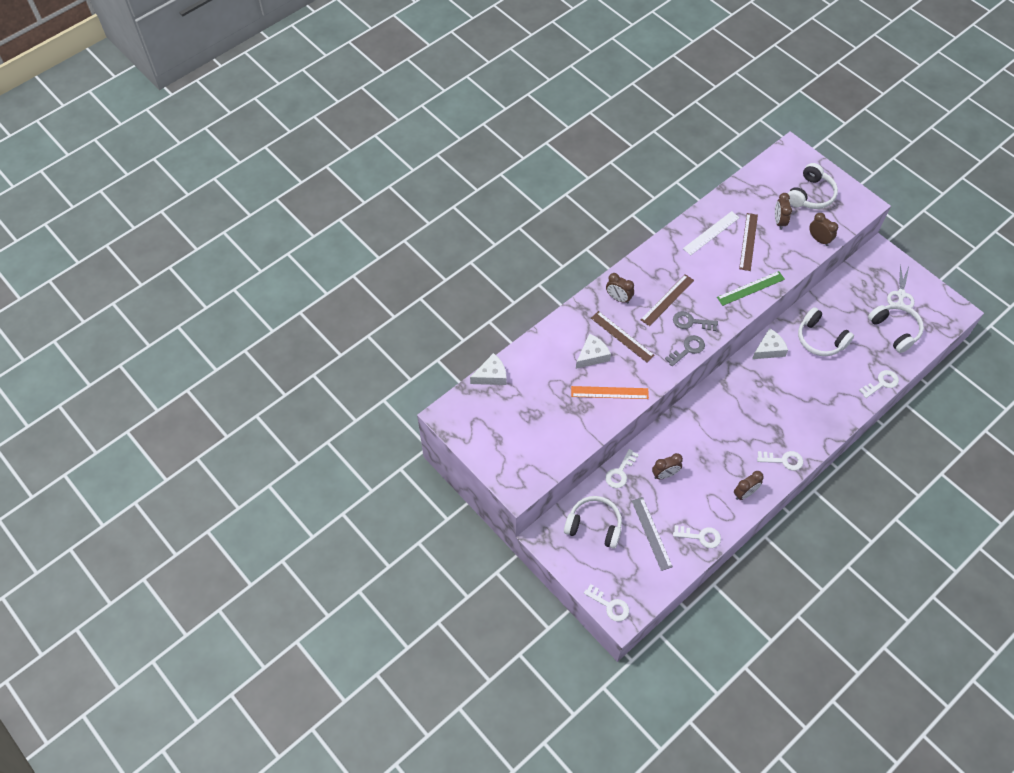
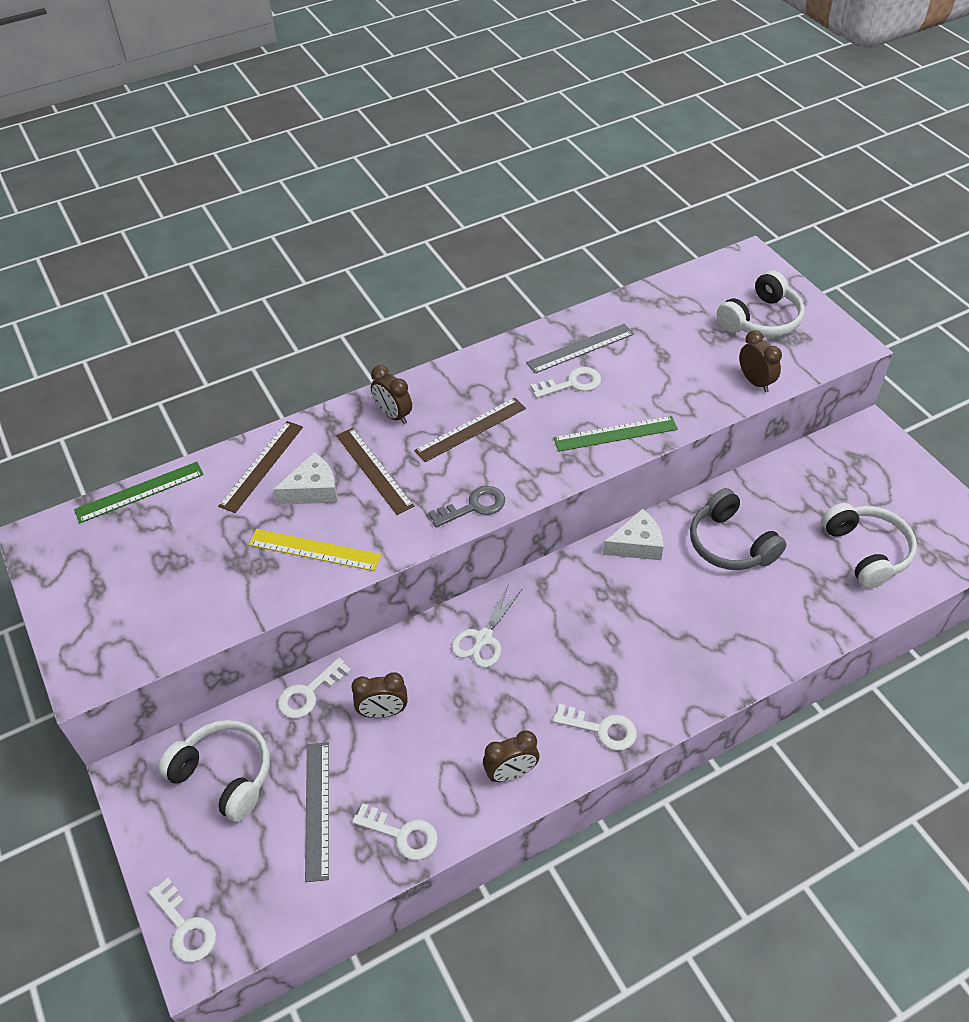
camera: 15 degrees right, 10 degrees down
white cheese [470,353,507,385] -> green ruler [74,462,204,523]
orange ruler [571,386,649,399] -> yellow ruler [248,529,381,571]
grey key [673,311,718,331] -> none
white ruler [683,211,740,255] -> grey ruler [526,324,634,373]
brown ruler [739,213,758,271] -> brown ruler moved to [218,421,303,513]
brown clock [775,193,792,230] -> none
white headphones [798,307,854,356] -> grey headphones [690,488,786,570]
white key [859,370,899,398] -> white key moved to [531,367,601,398]
white scissors [887,264,915,308] -> white scissors moved to [451,585,522,668]

